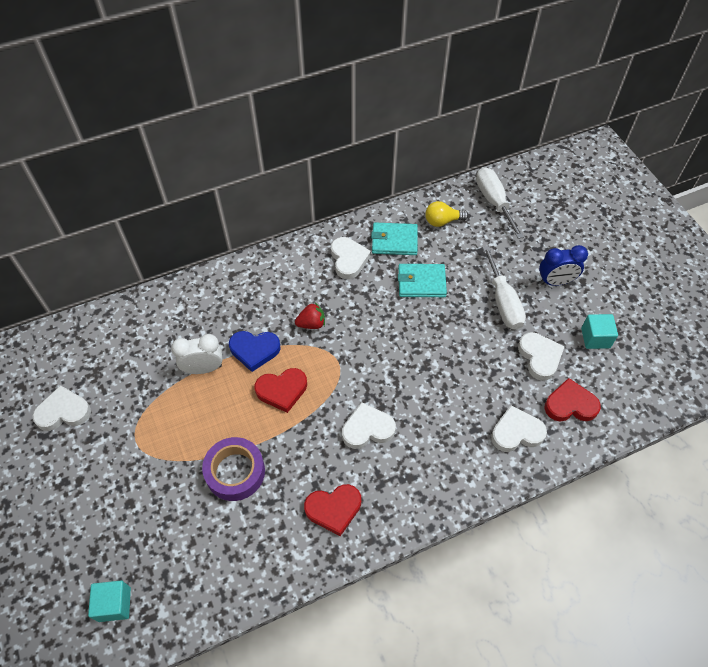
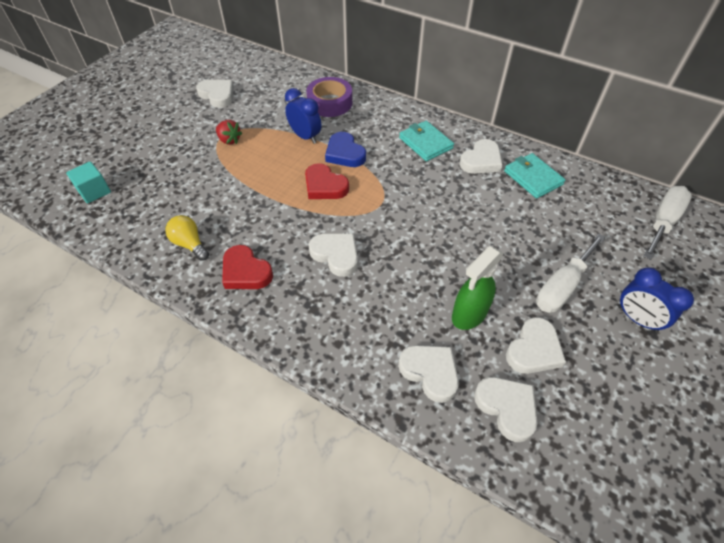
camera: 55 degrees right, 5 degrees down
white clock [171,334,223,374] -> blue clock [285,88,321,144]
purple tape [202,437,265,501] -> purple tape moved to [306,77,352,117]
red strawberry [295,303,325,329] -> red strawberry moved to [216,120,242,145]
turquoise wallet [398,264,447,297] -> turquoise wallet moved to [399,121,454,161]
yellow light bulb [425,201,469,227] -> yellow light bulb moved to [165,215,209,261]
red heart [544,378,601,422] -> white heart [474,377,538,442]
turquoise cube [581,314,618,349] -> none
none -> green spray bottle [452,246,504,330]

